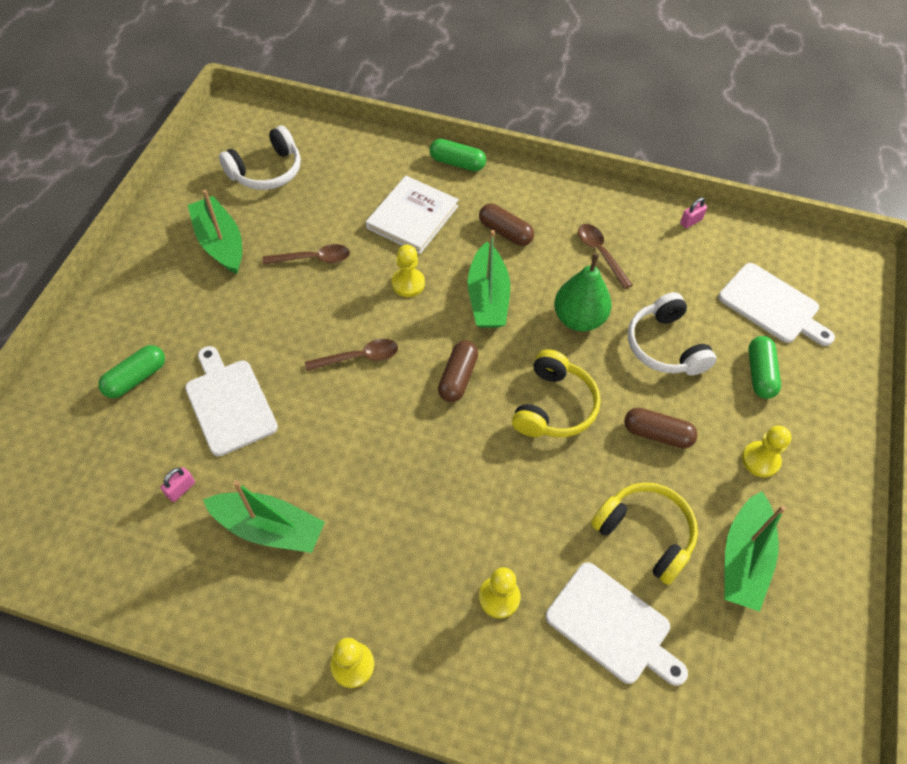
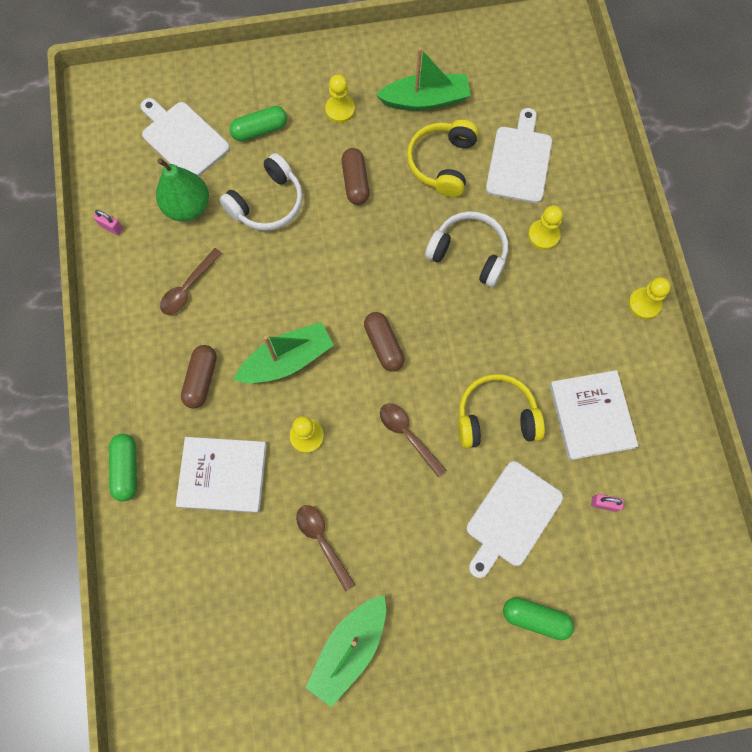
camera: 115 degrees left, 15 degrees up
green boat [203,480,325,553] -> white book [550,370,638,460]
white headphones [219,126,301,190] -> white headphones moved to [425,211,508,287]
brown capsule [438,340,478,402] -> brown capsule turned 75 degrees clockwise [364,312,405,372]
yellow headphones [512,349,601,437] -> yellow headphones moved to [458,374,545,448]
green pear [554,253,611,331] -> green pear moved to [156,158,209,222]
white cutting board [718,263,835,346] -> white cutting board turned 60 degrees counterclockwise [140,98,230,176]

